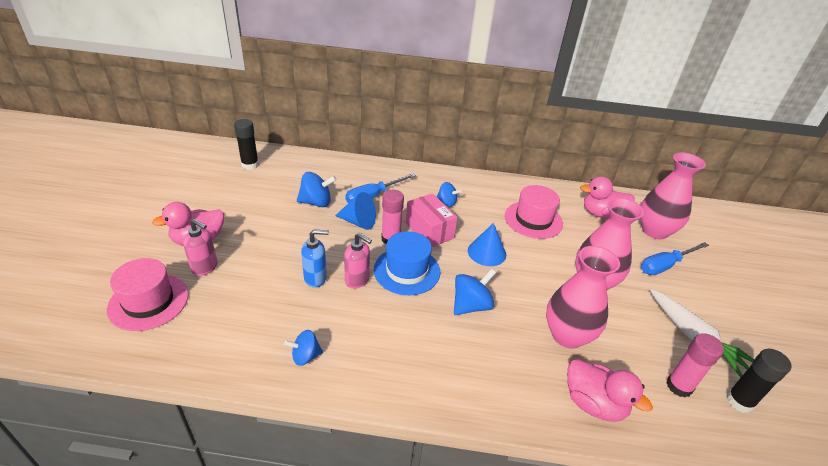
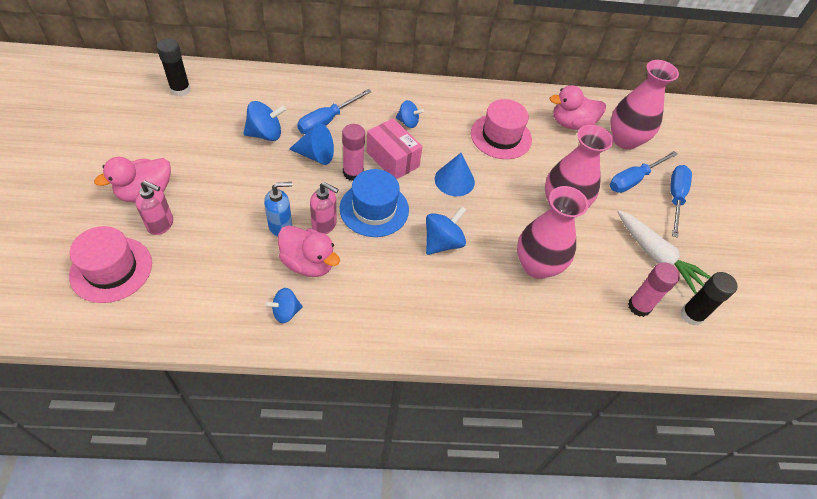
camera: 10 degrees left, 15 degrees up
pink duck [567,359,653,422] -> pink duck moved to [278,225,340,277]
none -> blue screwdriver [670,165,692,238]

